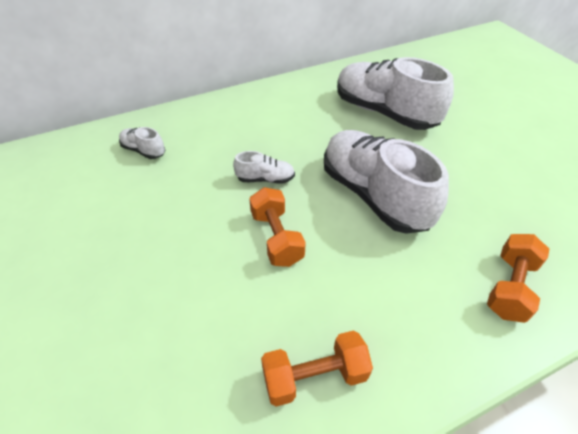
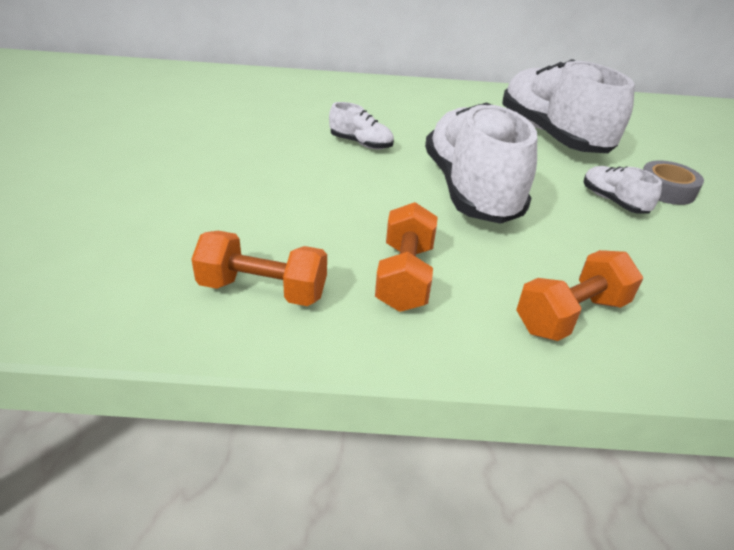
camera: 25 degrees right, 10 degrees down
white shoe [119,127,165,159] -> white shoe moved to [584,166,662,214]
orange dumbbell [249,187,306,267] -> orange dumbbell moved to [375,202,438,312]
none -> grey tape [643,160,704,205]

